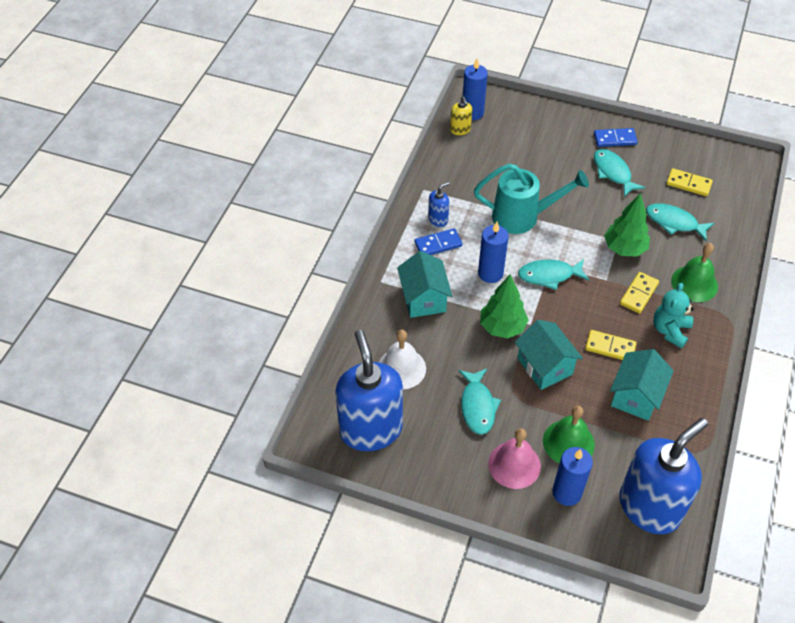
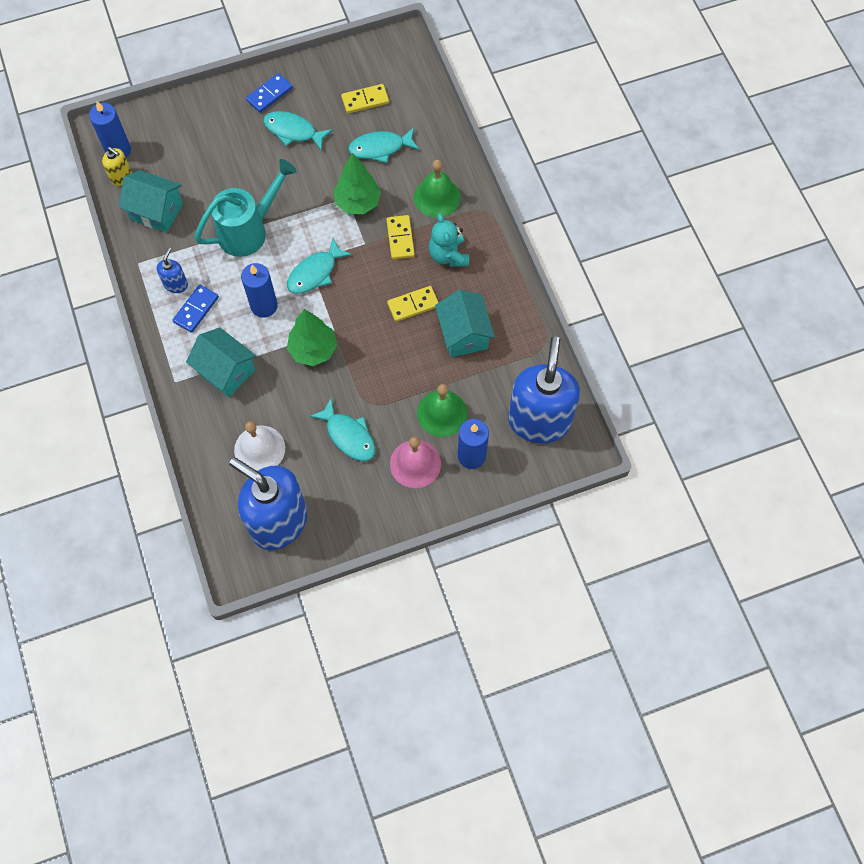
camera: 40 degrees left, 15 degrees up
turquoise house [515,320,583,390] -> turquoise house moved to [119,170,183,233]

